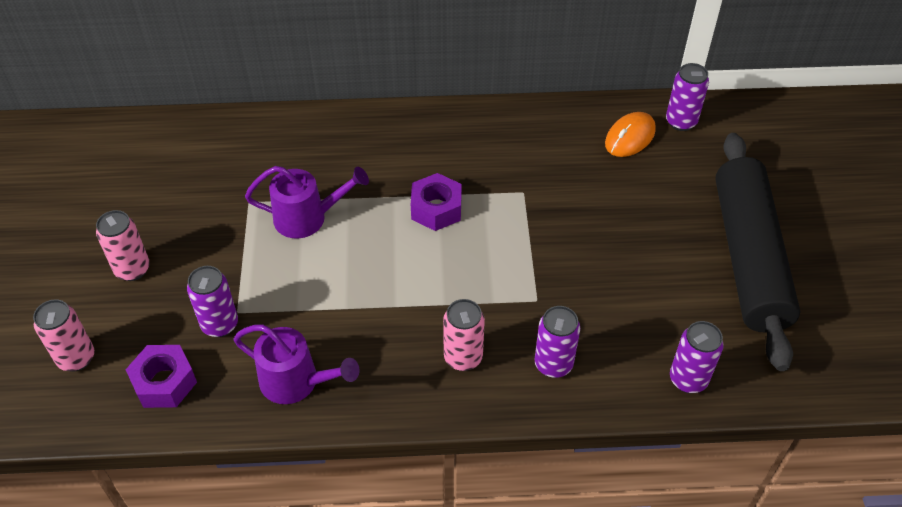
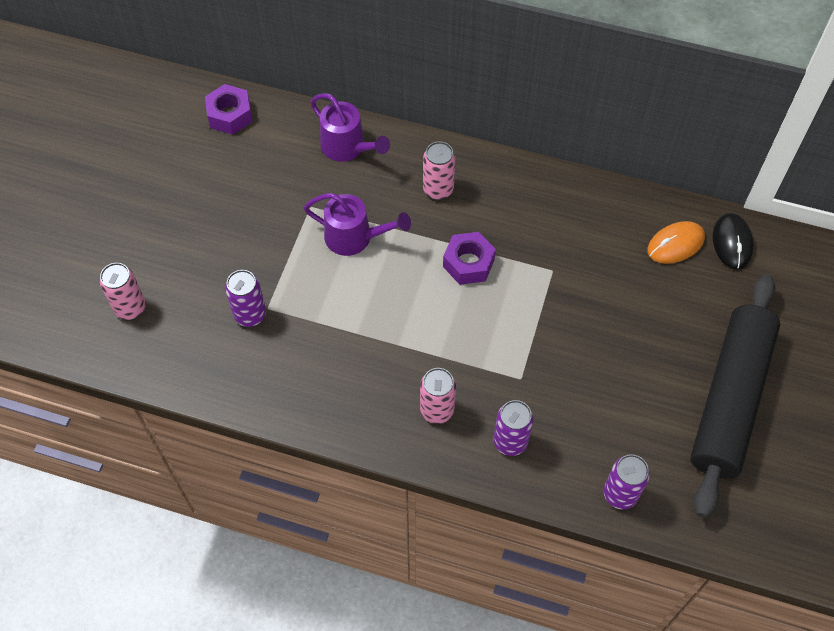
camera: 20 degrees right, 10 degrees up
pink can [96,210,150,281] -> pink can moved to [423,141,455,200]
purple nut [125,345,197,408] -> purple nut moved to [205,84,253,135]
purple watering can [234,324,359,404] -> purple watering can moved to [310,93,390,162]
purple can [666,63,709,131] -> black mouse [712,213,754,270]

